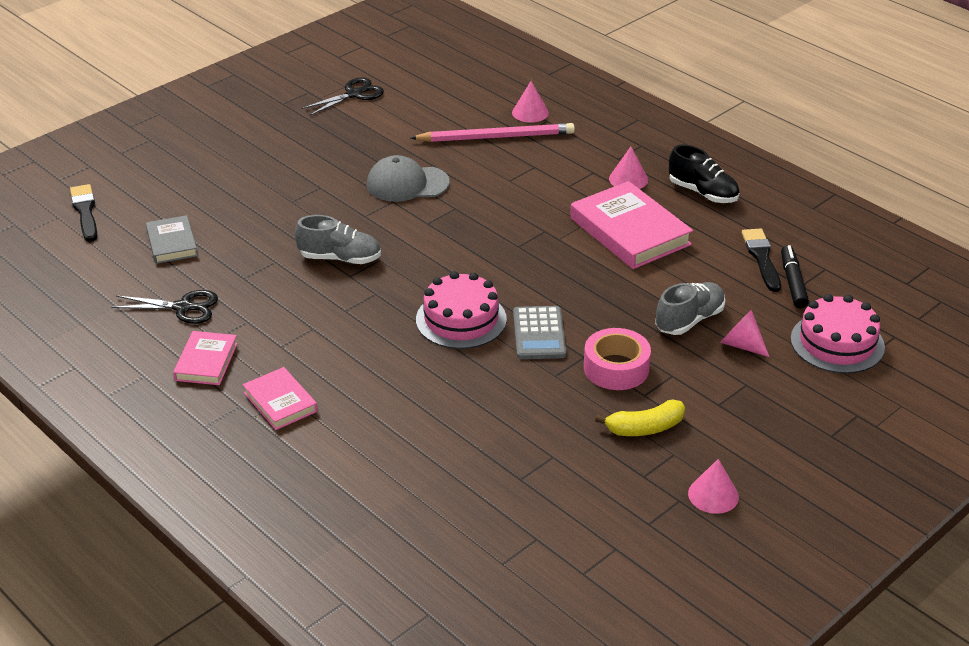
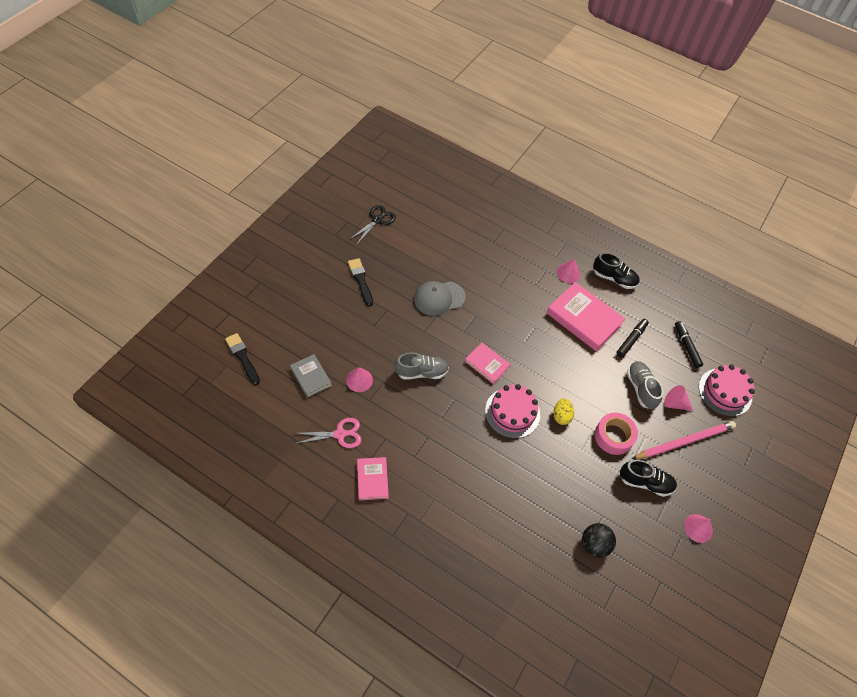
camera: 20 degrees left, 20 degrees up
black scissors [111,290,218,324] -> pink scissors [294,418,362,448]
pink book [243,367,318,430] -> pink book moved to [465,343,511,384]
pink pencil [411,123,575,142] -> pink pencil moved to [632,421,736,459]
pink cone [512,81,549,123] -> pink cone moved to [346,367,373,392]
grey calculator [513,306,566,359] -> yellow egg [553,398,574,425]
yellow banana [595,399,685,436] -> black shoe [620,460,677,497]
grey shoe [655,282,725,335] -> grey shoe turned 45 degrees counterclockwise [627,361,663,409]
black brush [742,229,781,292] -> black brush moved to [348,258,373,307]
none -> black ball [582,523,616,558]
none -> black marker [617,319,649,358]

